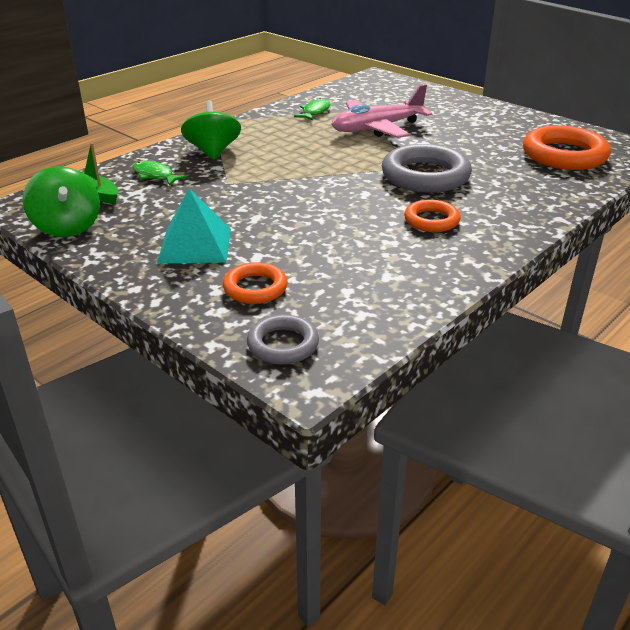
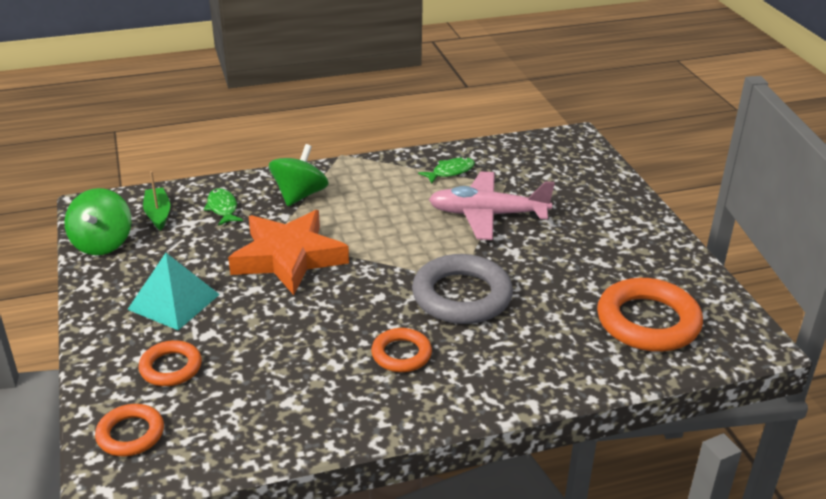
camera: 30 degrees right, 0 degrees up
grey ring [247,315,319,365] -> orange ring [95,404,164,456]
none -> orange star [228,210,349,295]

